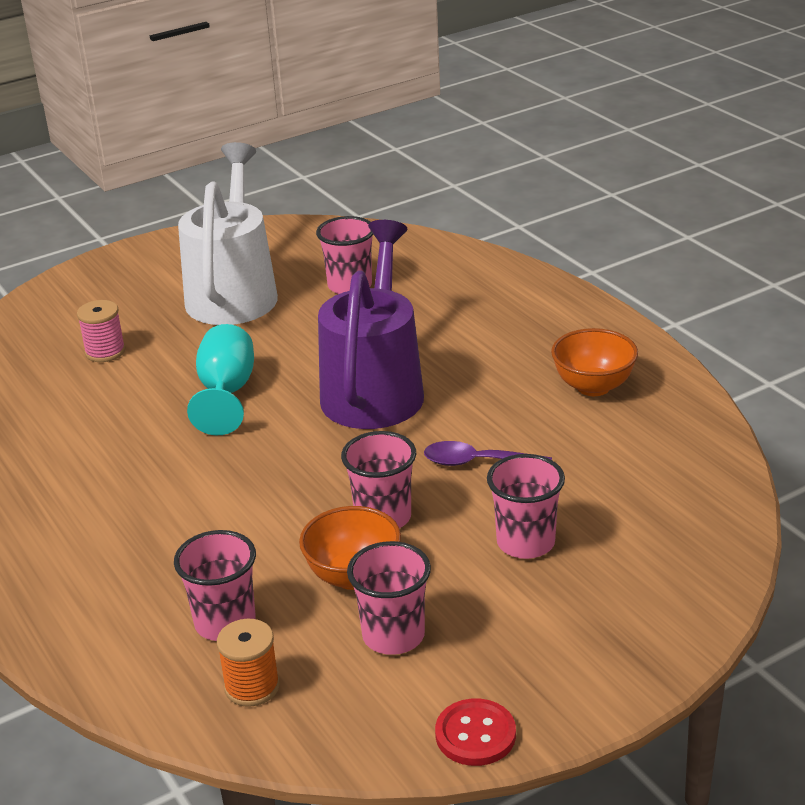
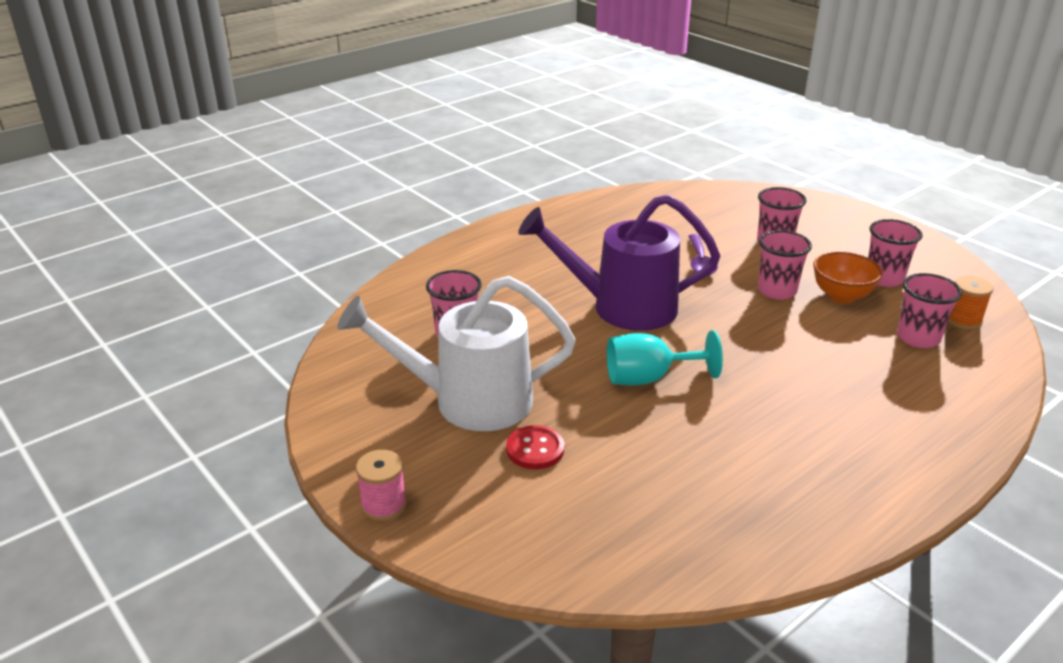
camera: 100 degrees left, 0 degrees up
pink spool [77,300,126,362] -> pink spool moved to [356,450,407,521]
red button [435,698,516,766] -> red button moved to [506,425,564,469]
orange bowl [551,328,638,396] -> none

